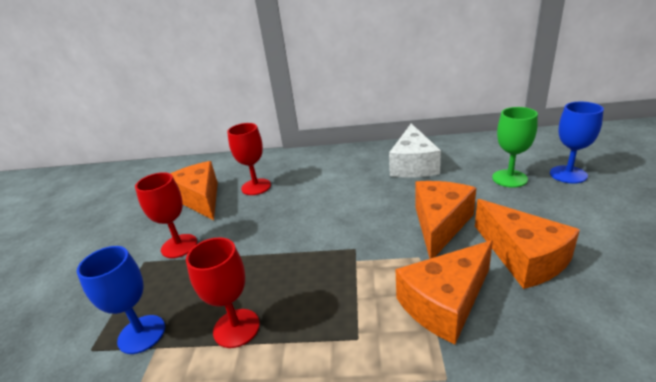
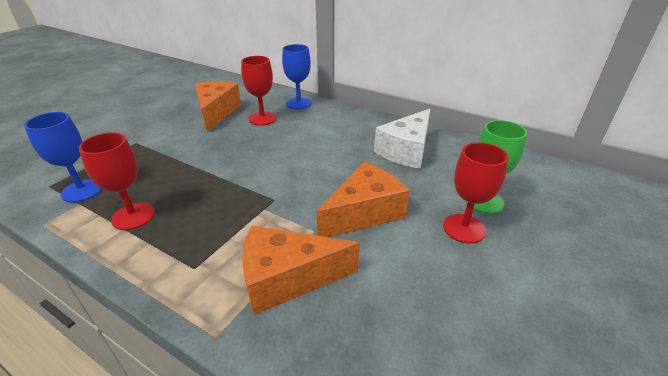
camera: 25 degrees right, 5 degrees up
red goblet [135,172,197,258] -> red goblet moved to [443,142,509,243]
orange cheese [475,199,580,289] -> none
blue goblet [550,102,604,184] -> blue goblet moved to [282,44,312,110]

